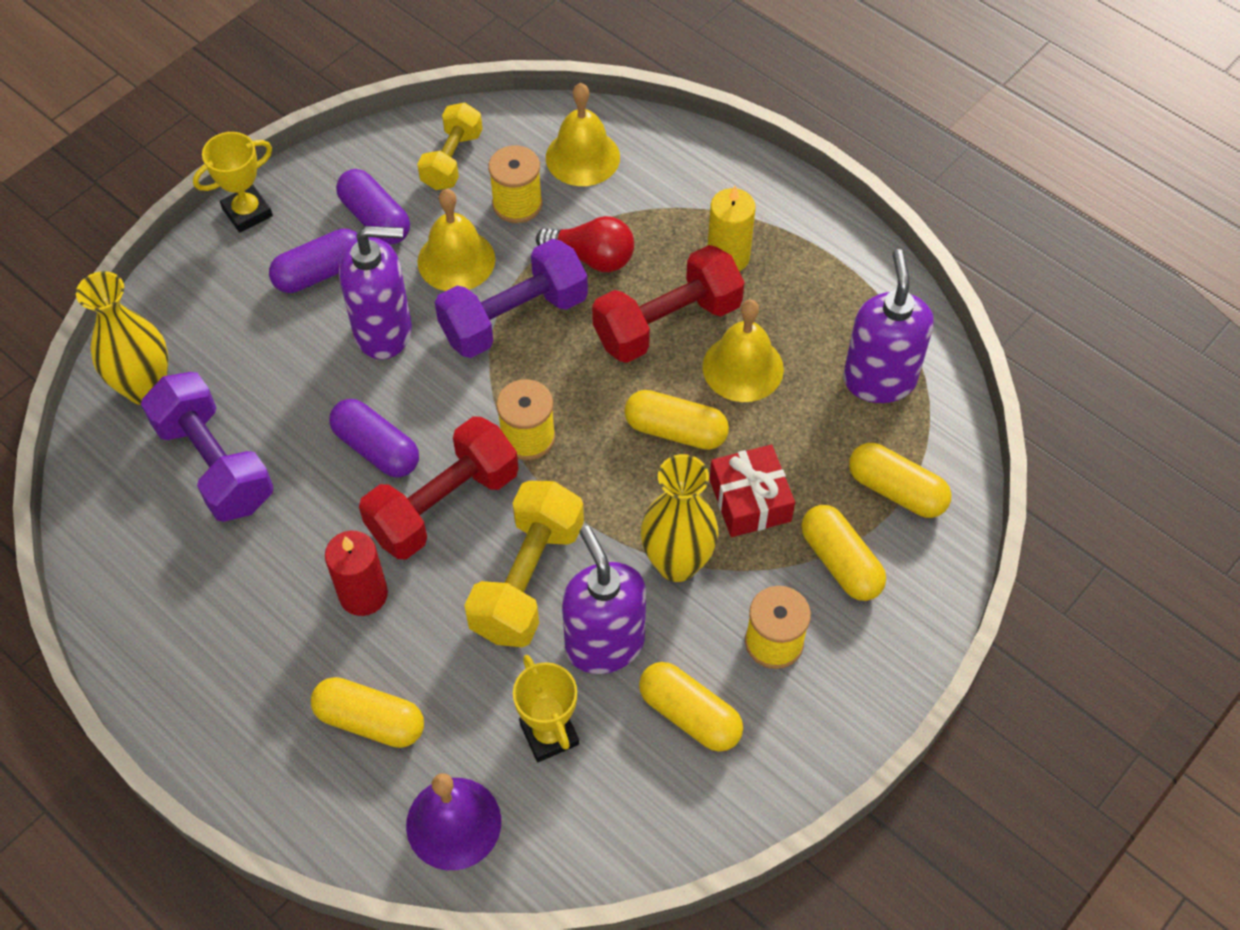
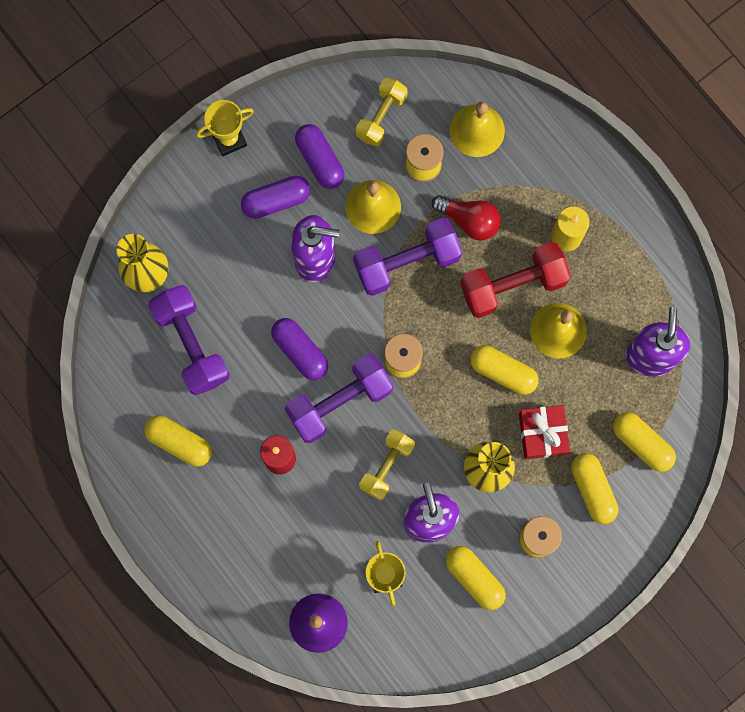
camera: 10 degrees right, 20 degrees up
yellow capsule [311,677,424,748] -> yellow capsule moved to [144,416,212,467]
red dumbbell [359,416,519,559] -> purple dumbbell [285,354,393,443]
yellow dumbbell [464,481,584,647] -> yellow dumbbell [359,429,415,501], size x0.65

